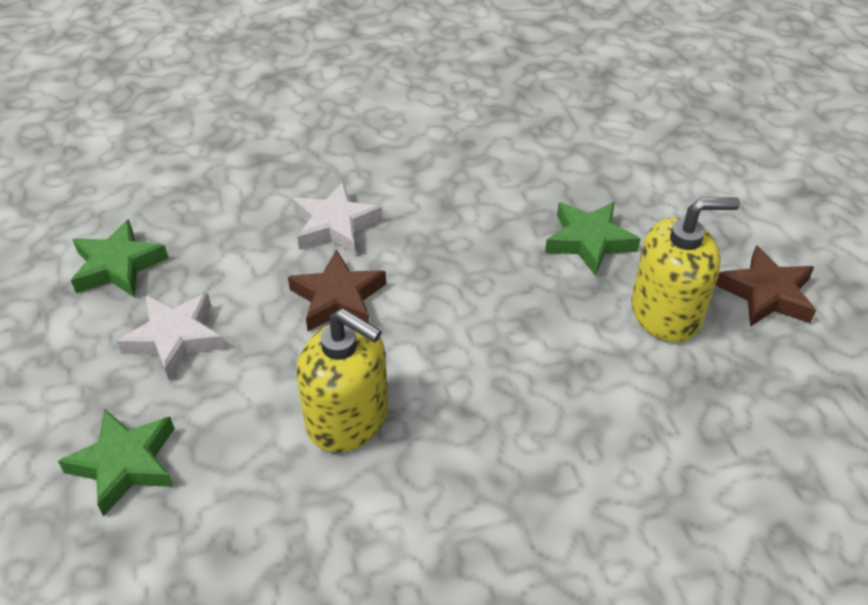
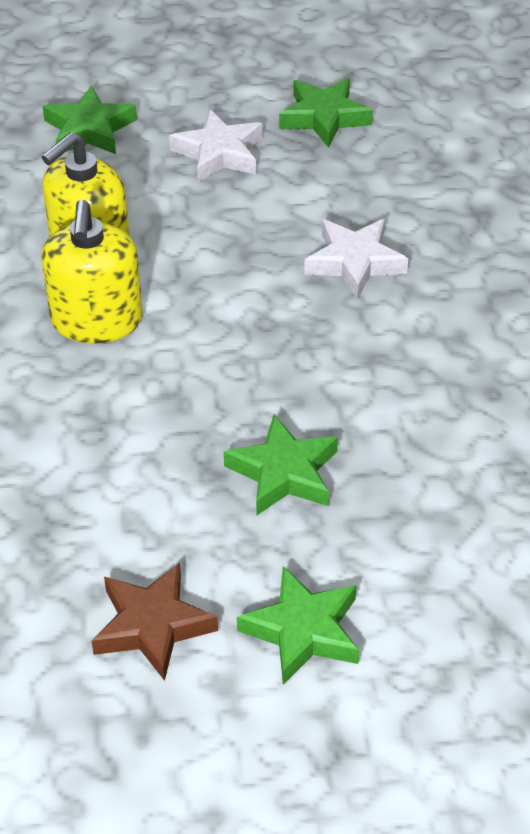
camera: 100 degrees right, 0 degrees up
brown star [288,249,386,331] -> none
yellow soap dispenser [631,198,740,342] -> yellow soap dispenser moved to [42,200,143,343]
none -> green star [237,566,359,684]

